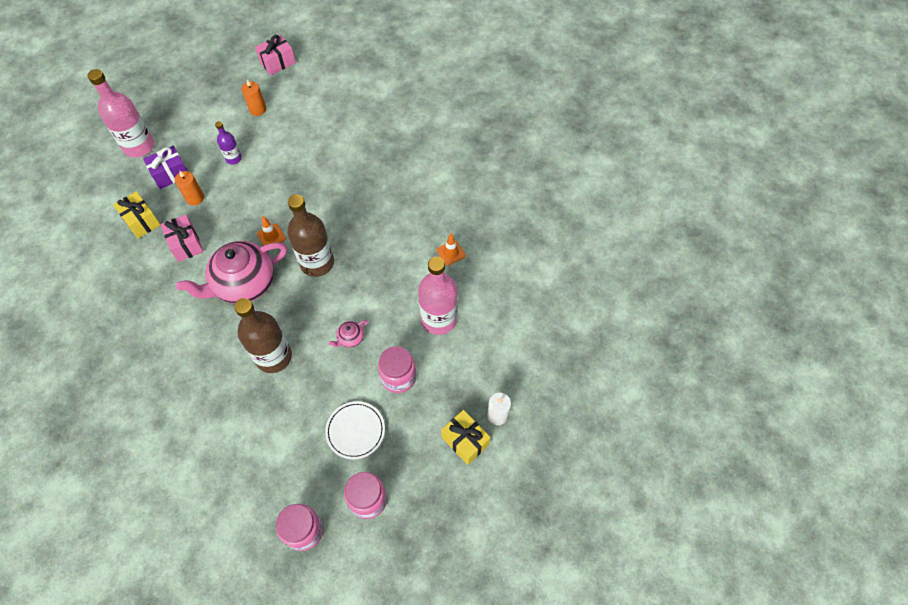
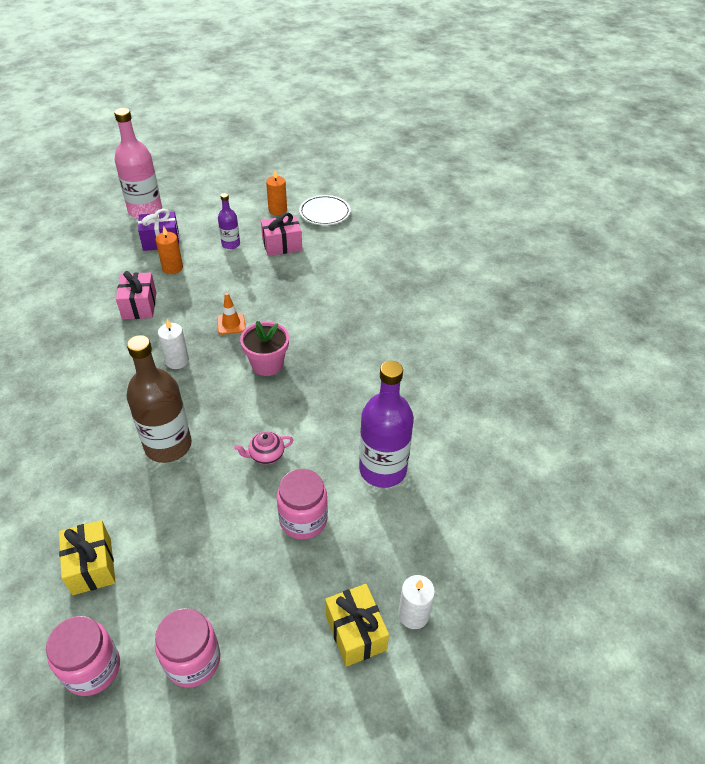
camera: 20 degrees right, 15 degrees down
yellow gift [113,191,161,239] -> yellow gift moved to [59,520,116,595]
pink teapot [176,241,287,304] -> white candle [158,319,189,369]
pink gift [255,35,296,75] -> pink gift moved to [261,213,302,256]
brown bottle [287,194,334,277] -> pink flower pot [240,321,289,376]
white plate [325,401,385,459] -> white plate moved to [299,195,351,225]
pink bottle [418,257,457,335] -> purple bottle [359,361,414,488]
orange traffic cone [437,233,466,266] -> none

